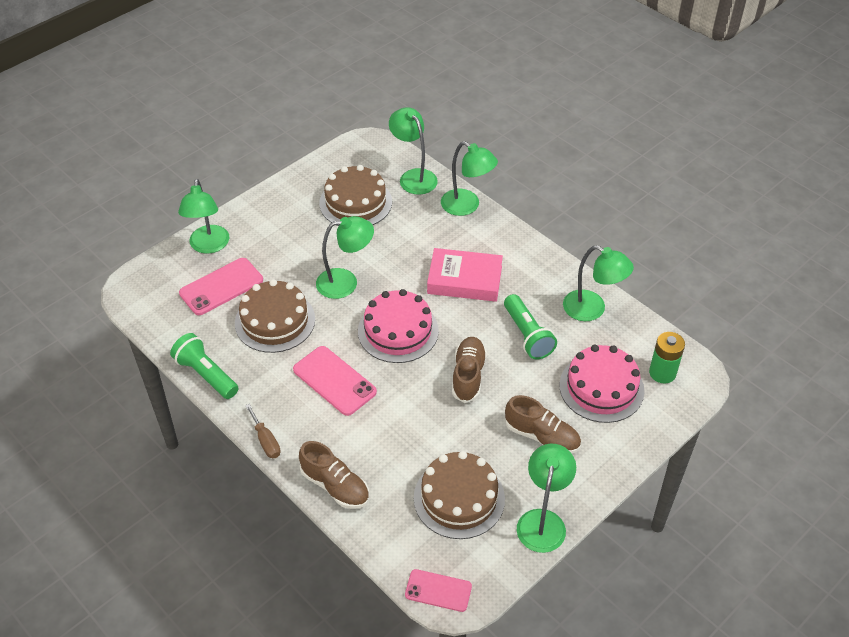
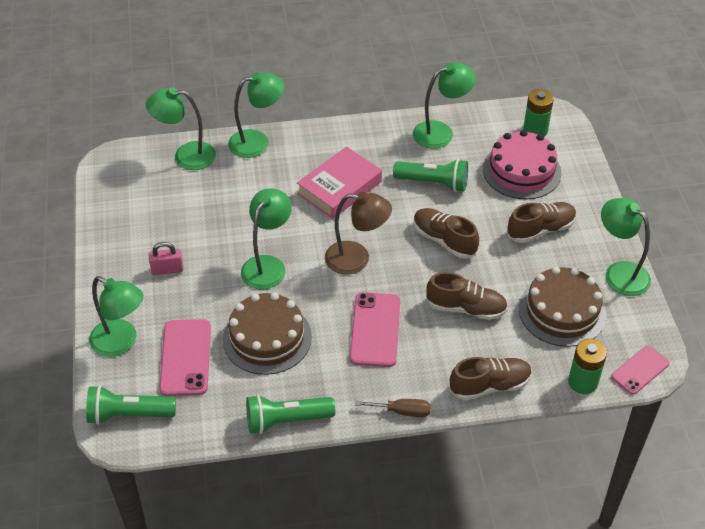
camera: 55 degrees left, 0 degrees up
pink phone [293,346,377,416] -> pink phone turned 75 degrees counterclockwise [350,292,400,367]
brown cake [319,165,392,226] -> none
pink cake [358,289,439,363] -> brown lamp [325,192,392,275]
none -> green flashlight [86,385,176,425]
none -> pink padlock [149,242,183,275]
none -> brown shoe [426,272,508,320]
none -> green battery [568,339,607,394]

